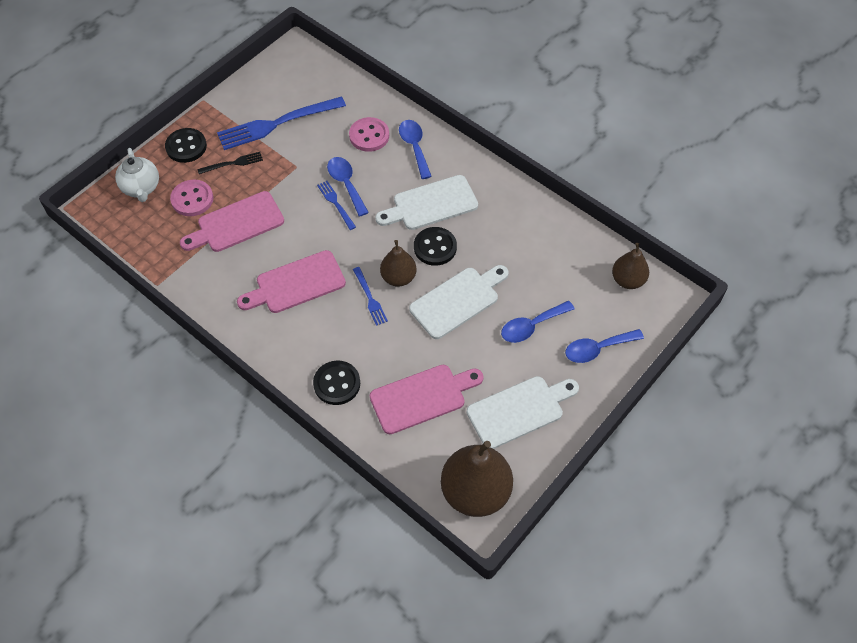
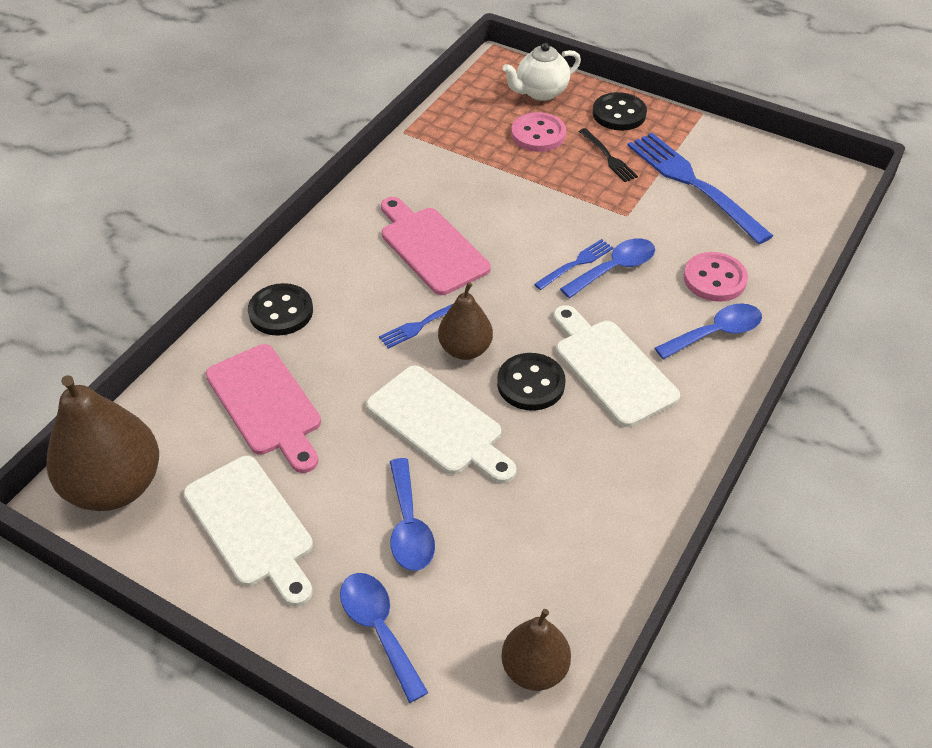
camera: 80 degrees right, 10 degrees down
pink cutting board [180,191,284,252] -> none
blue spoon [501,301,575,343] -> blue spoon turned 150 degrees counterclockwise [390,458,435,571]

